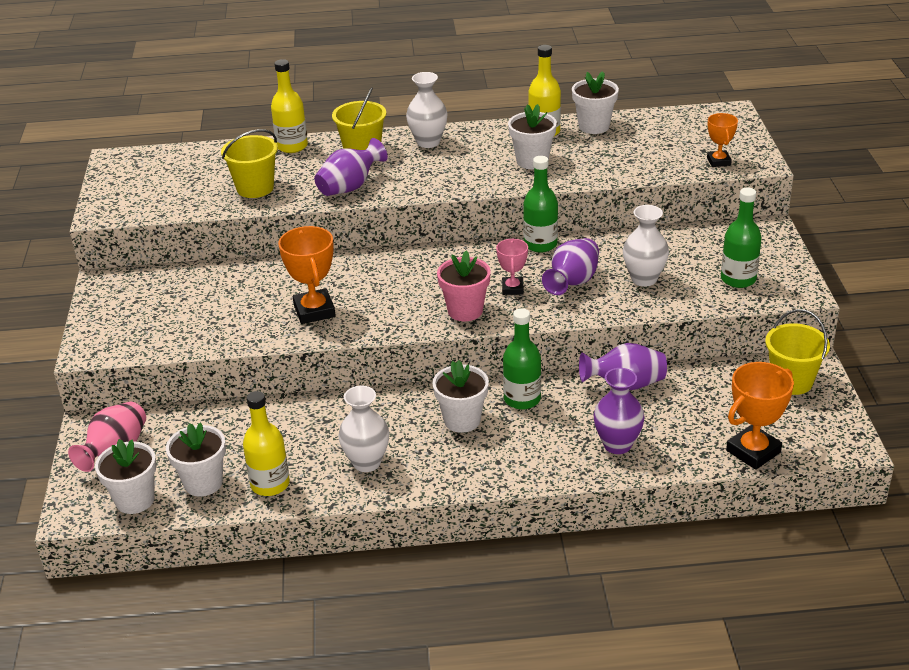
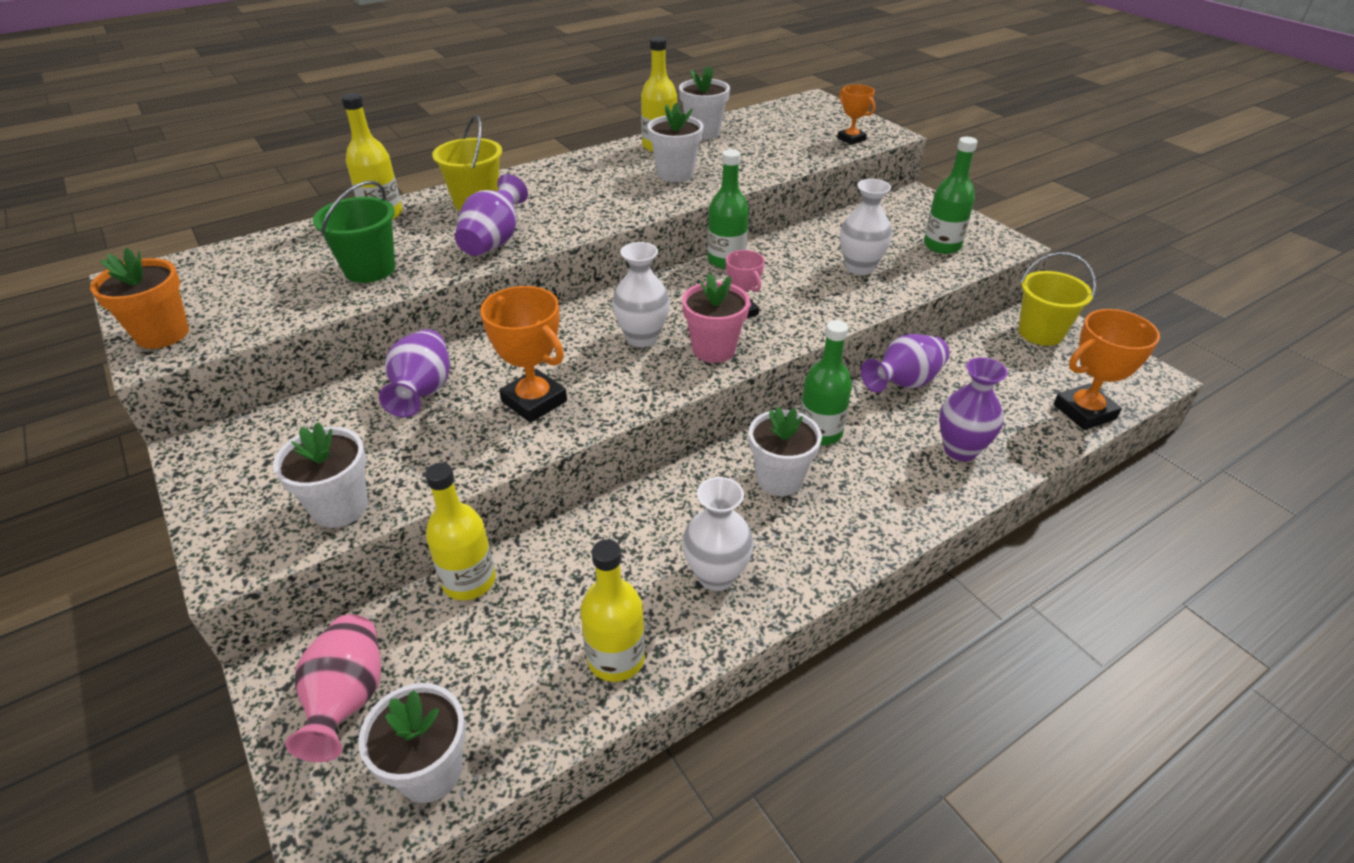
camera: 30 degrees left, 5 degrees up
white flower pot [166,423,226,496] -> white flower pot moved to [273,422,368,528]
yellow bucket [221,129,278,198] -> green bucket [313,181,395,283]
white vase [406,72,448,148] -> white vase moved to [612,242,670,347]
purple vase [542,238,599,295] -> purple vase moved to [379,329,450,417]
orange trophy [726,362,794,470] -> orange trophy turned 45 degrees clockwise [1054,309,1160,430]
none -> orange flower pot [90,248,189,349]
none -> yellow bottle [425,463,496,600]

